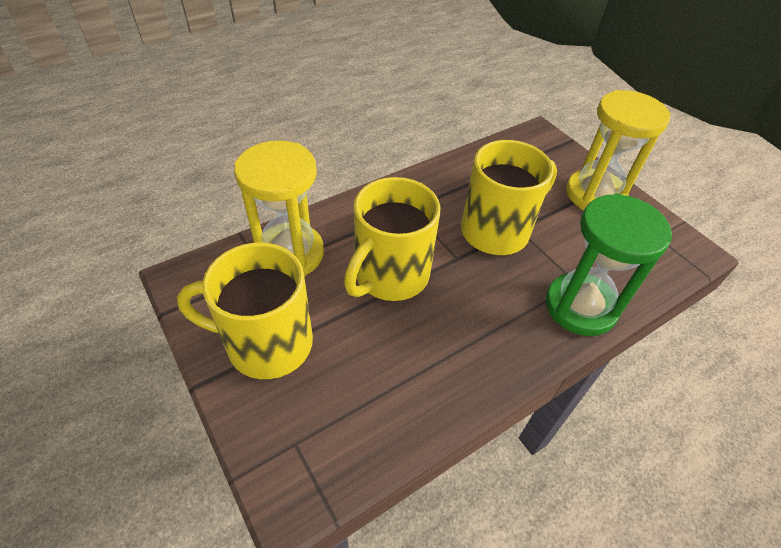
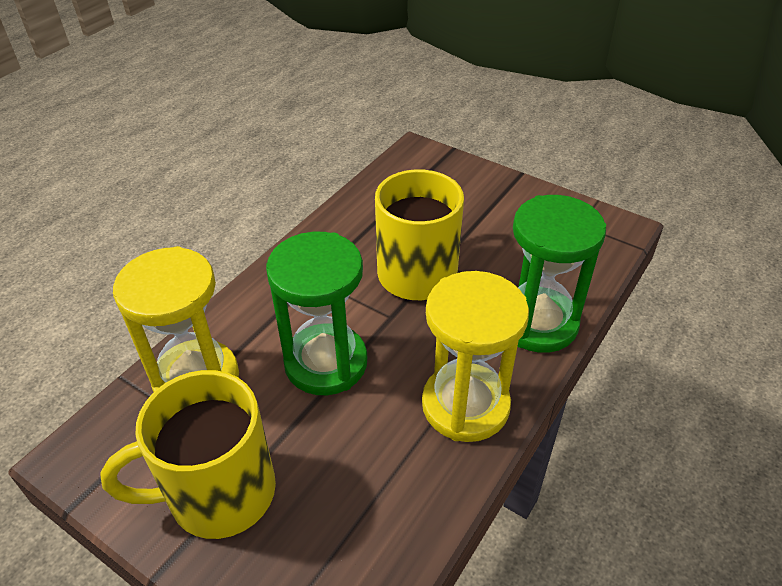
camera: 20 degrees left, 5 degrees down
yellow mug [344,177,440,301] -> green hourglass [266,232,367,395]
yellow hourglass [566,90,671,210] -> yellow hourglass moved to [422,271,529,442]

